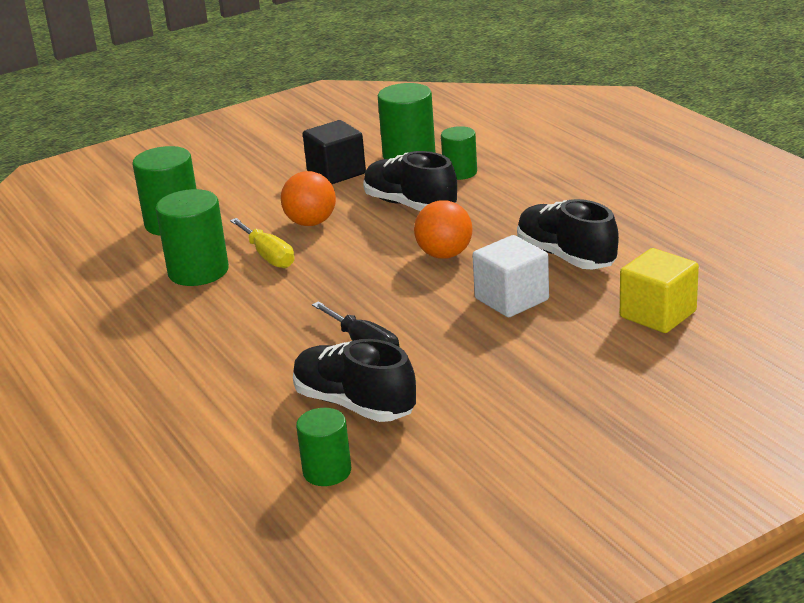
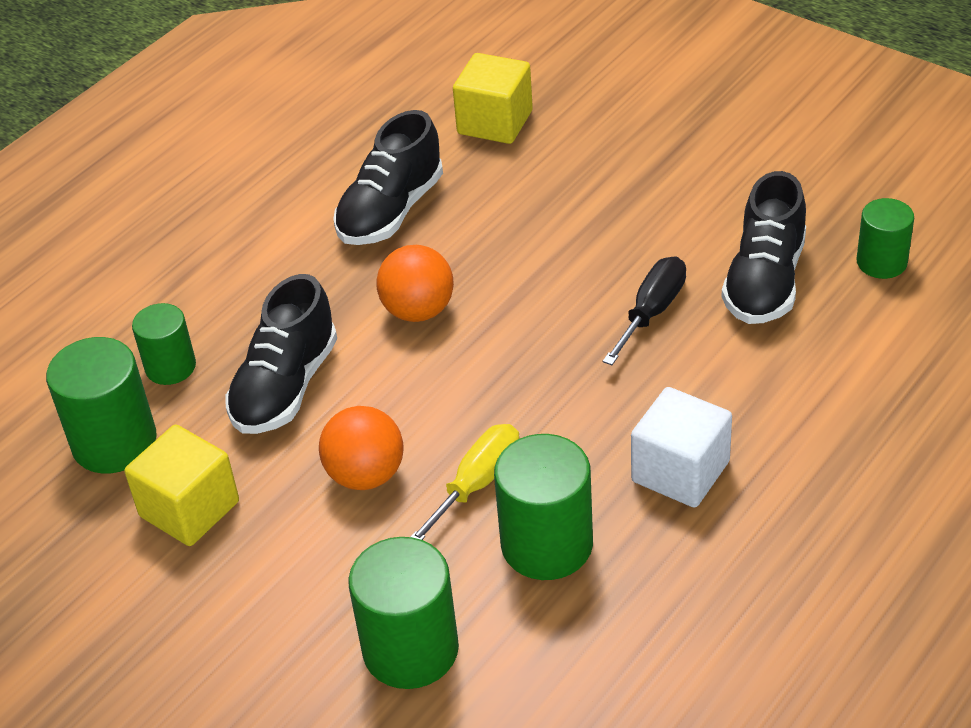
camera: 110 degrees left, 15 degrees up
black cube [303,120,366,184] -> yellow cube [124,424,239,546]
white cube [472,235,549,317] -> white cube moved to [631,387,732,508]

